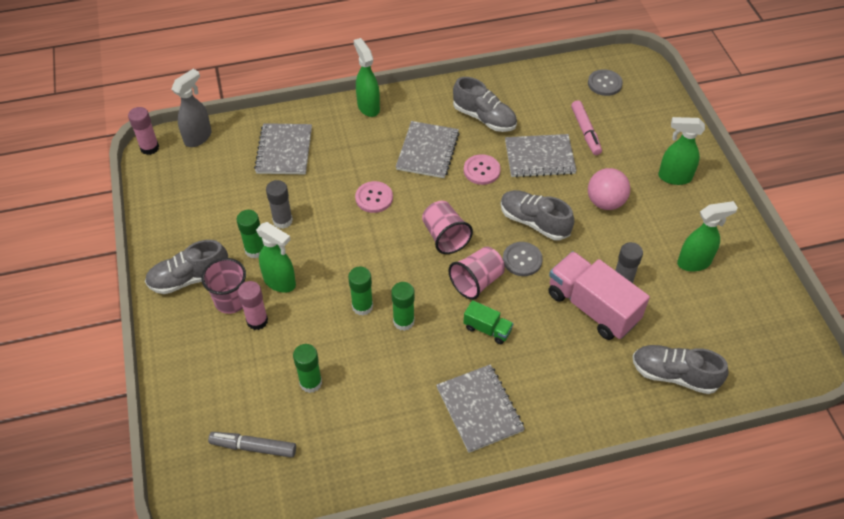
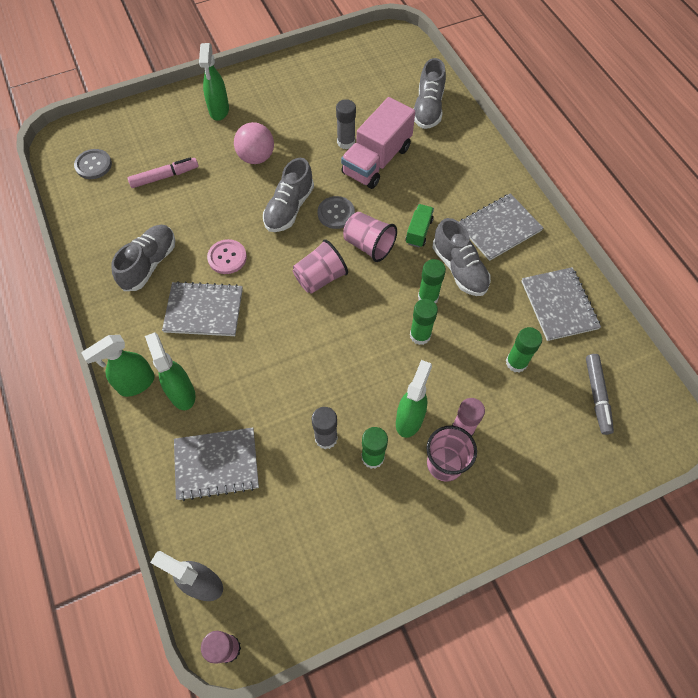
camera: 100 degrees left, 10 degrees up
grey shoe [145,240,228,294] -> grey shoe moved to [433,218,491,296]
pink button [355,181,393,213] -> none
grey notebook [505,134,577,178] -> grey notebook moved to [521,267,601,341]
green spray bottle [677,201,738,272] -> green spray bottle moved to [145,332,195,410]

